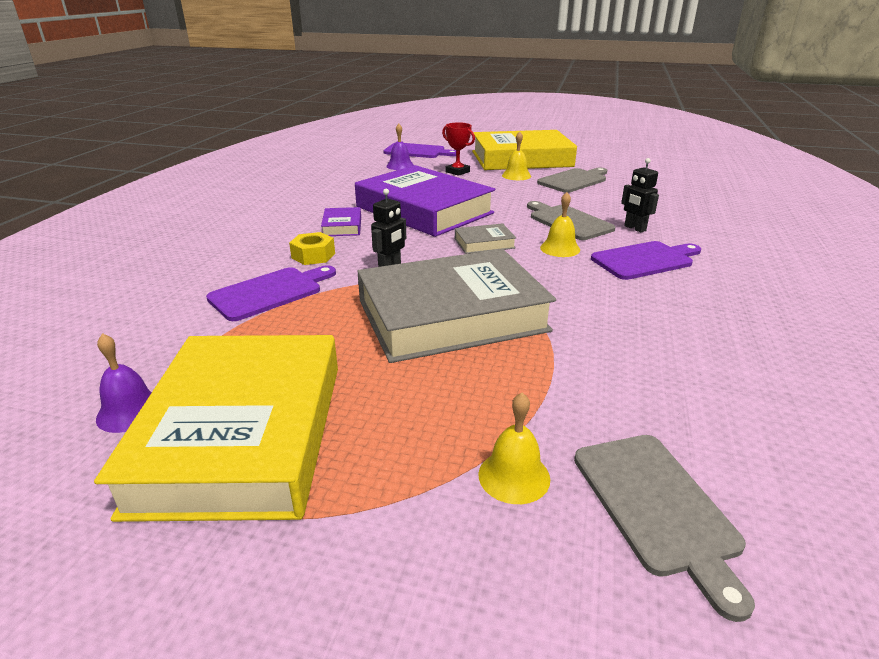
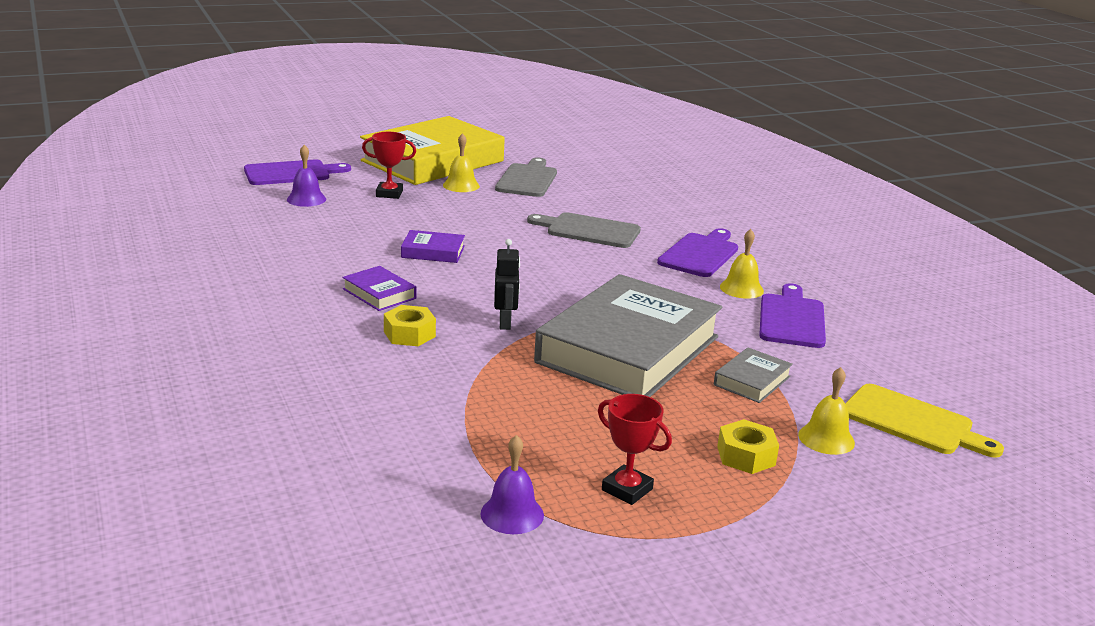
camera: 40 degrees left, 5 degrees down
yellow book [94,335,338,522] -> red trophy [598,394,672,505]
purple cutting board [206,265,336,321] -> purple cutting board moved to [759,283,826,348]
purple book [355,165,495,237] -> purple book [401,230,465,263], size x0.40
grey book [455,223,516,254] -> grey book moved to [714,348,793,403]
yellow bell [540,192,580,257] -> yellow bell moved to [720,229,764,299]
grey cutting board [574,435,755,622] -> yellow cutting board [845,384,1004,458]
black robot [621,158,659,232] -> none
none -> yellow nut [717,419,779,474]

